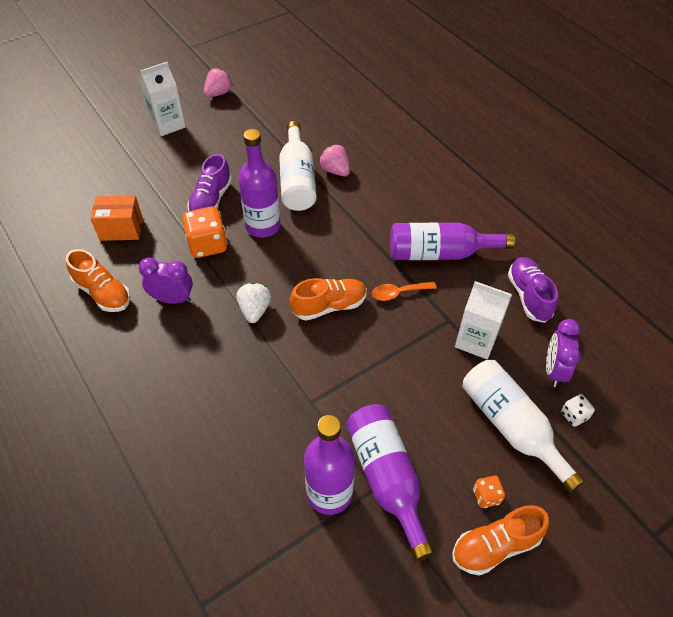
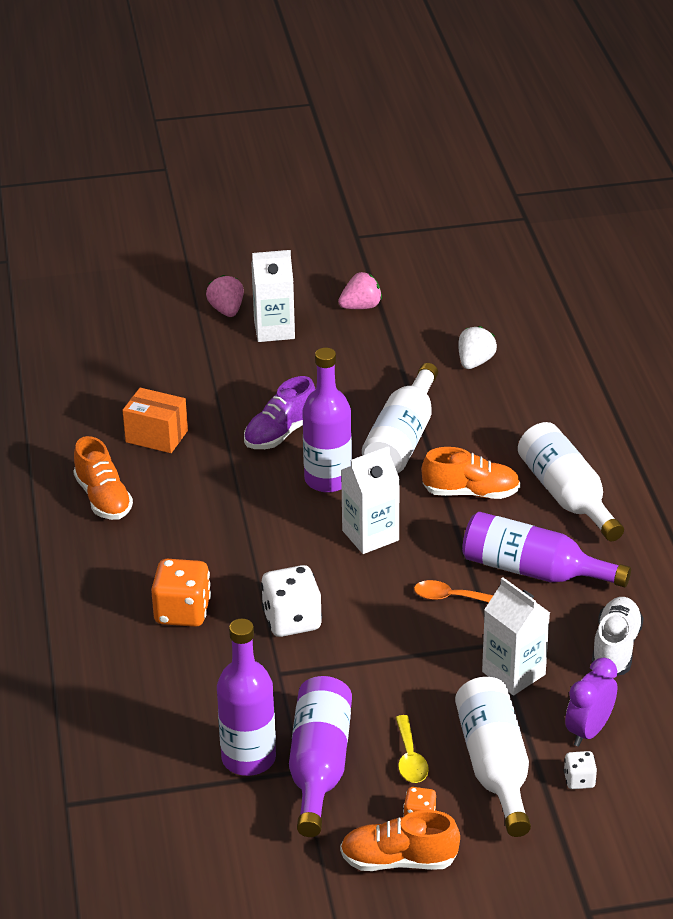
camera: 25 degrees right, 15 degrees down
purple clock [139,258,193,304] -> none
orange dice [182,206,228,258] -> orange dice moved to [151,559,211,627]
white strawberry [236,283,271,323] -> white strawberry moved to [458,326,497,369]
orange shoe [290,278,367,321] -> orange shoe moved to [422,447,521,499]
pink strawberry [319,144,350,177] -> pink strawberry moved to [206,275,244,317]
purple shoe [508,257,558,323] -> white shoe [592,597,644,676]
none -> white dice [261,565,322,637]
none -> white carton [341,446,400,554]
none -> yellow spoon [395,715,429,783]
none -> white bottle [518,422,624,541]

